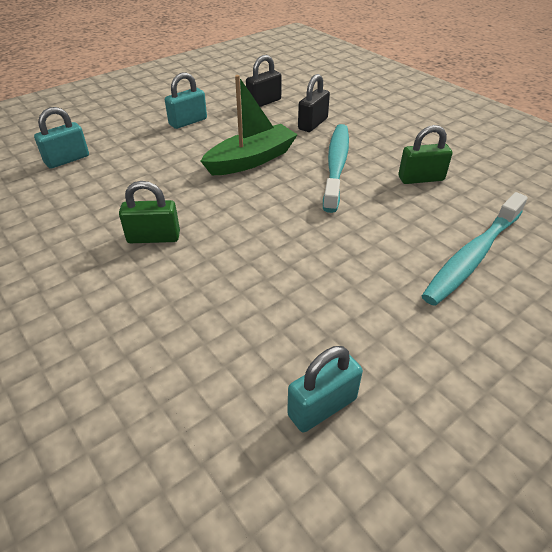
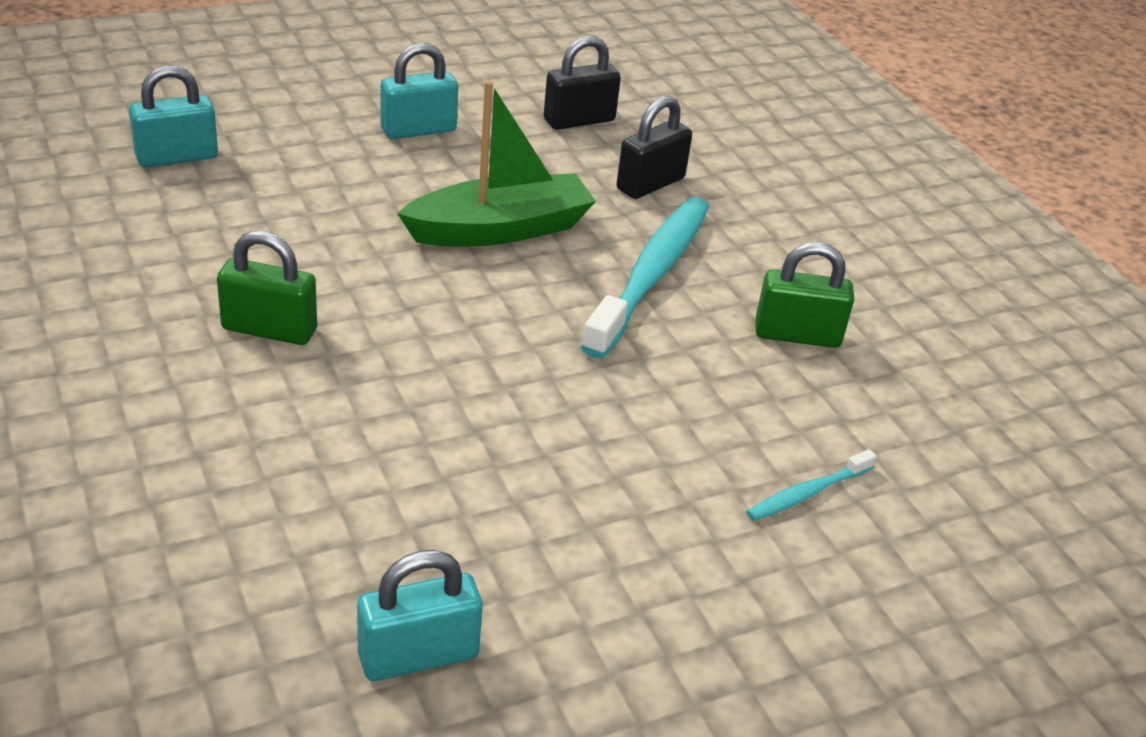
camera: 10 degrees right, 5 degrees down
turquoise toothbrush [422,192,528,306] -> turquoise toothbrush [746,449,877,521], size x0.46

